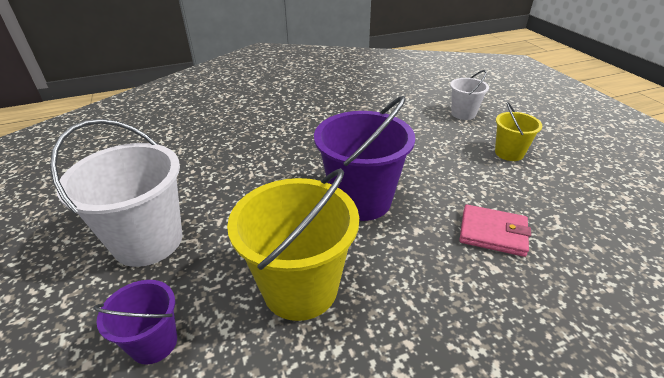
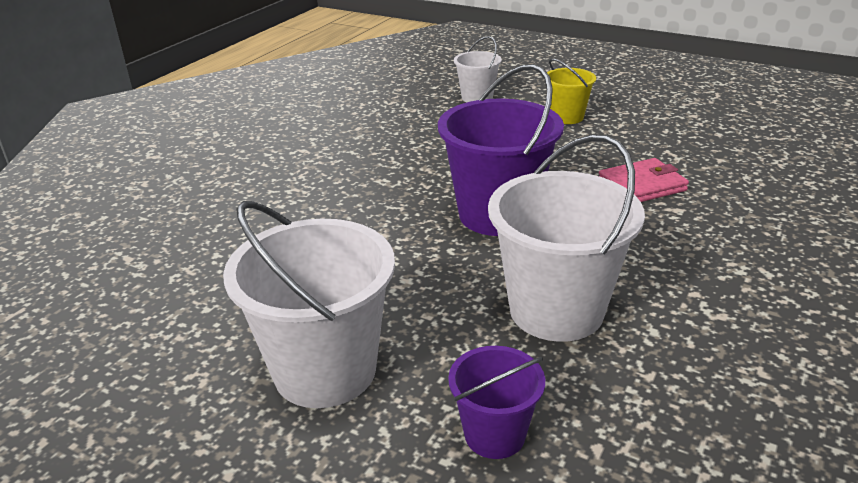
camera: 40 degrees left, 5 degrees down
yellow bucket [227,168,359,321] -> white bucket [488,134,645,342]

